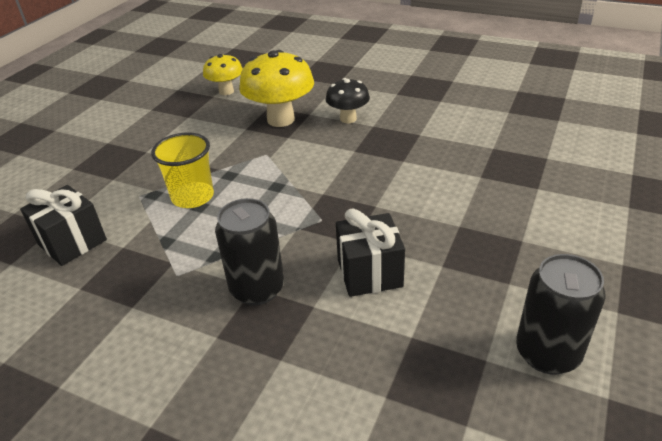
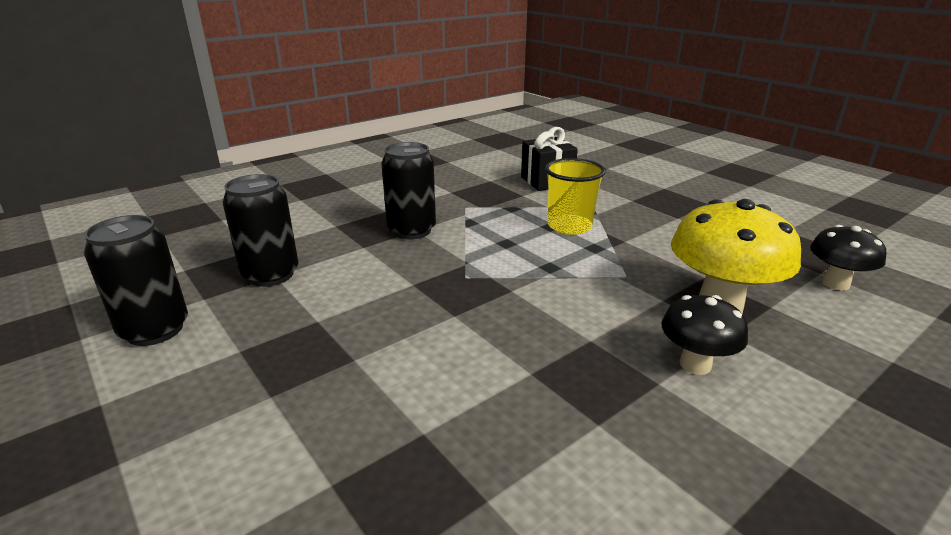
camera: 115 degrees right, 10 degrees down
yellow mushroom [203,54,243,95] -> black mushroom [810,225,886,291]
black gift [336,208,405,297] -> none
none -> black can [223,174,298,287]

